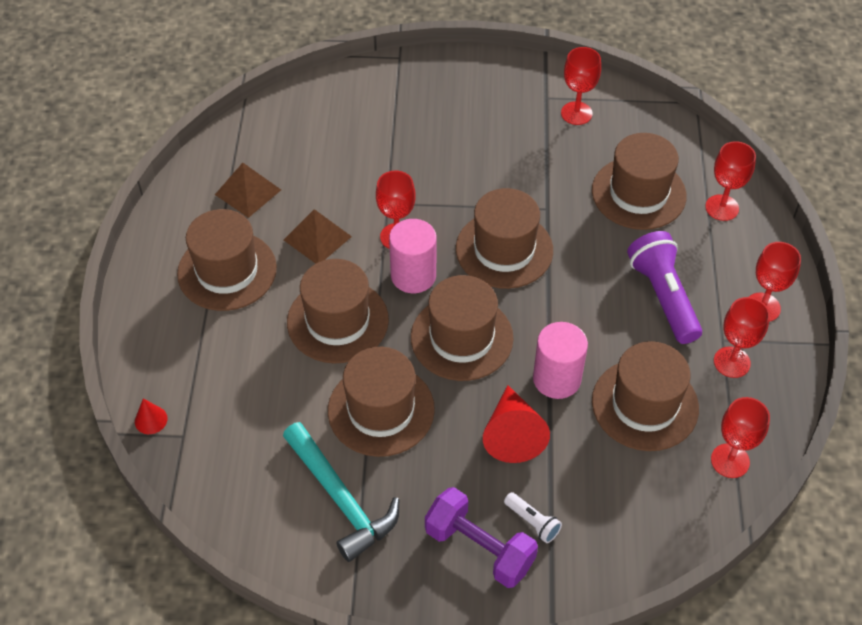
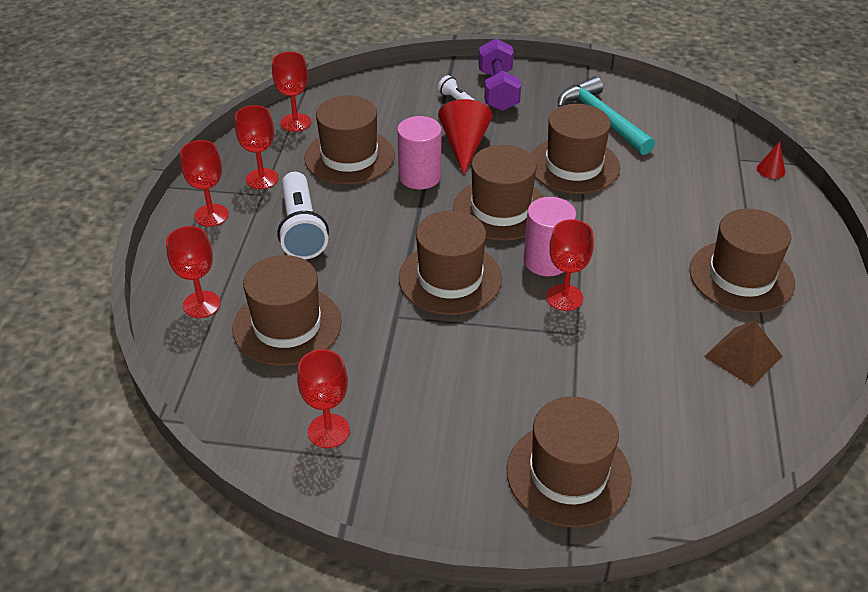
camera: 175 degrees left, 10 degrees down
brown pyramid [284,209,352,264] -> none
brown hat [287,259,389,363] -> brown hat moved to [507,397,632,528]
purple dumbbell [425,487,538,588] -> purple dumbbell turned 45 degrees clockwise [478,38,521,111]
purple flashlight [627,231,702,344] -> white flashlight [277,172,329,259]

